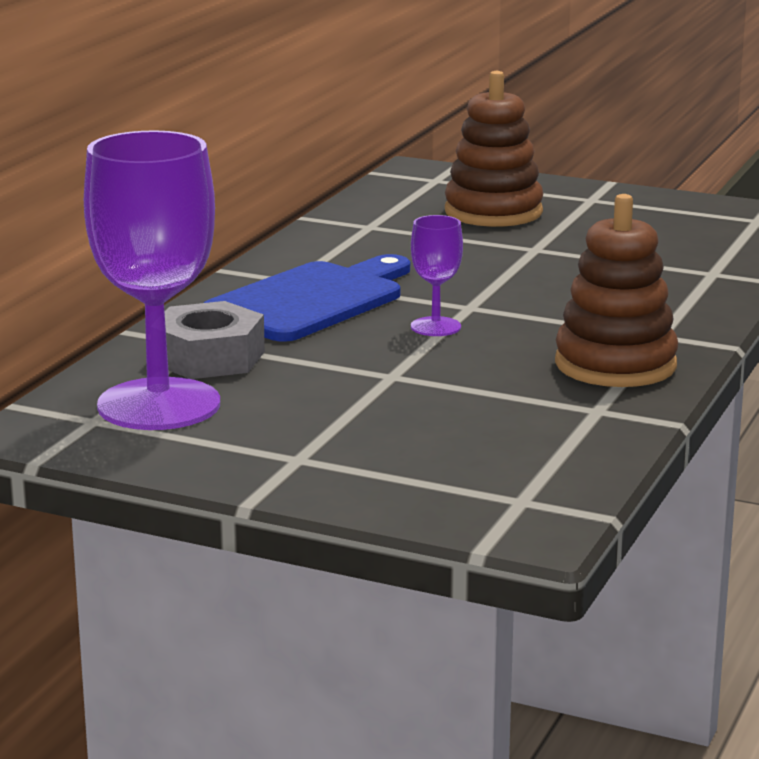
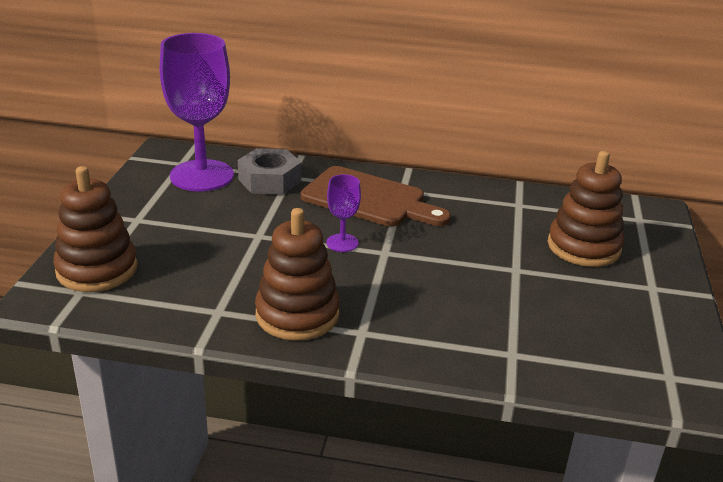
camera: 75 degrees right, 10 degrees up
blue cutting board [204,254,410,342] -> brown cutting board [301,166,451,227]
none -> brown stacking toy [53,166,138,292]

